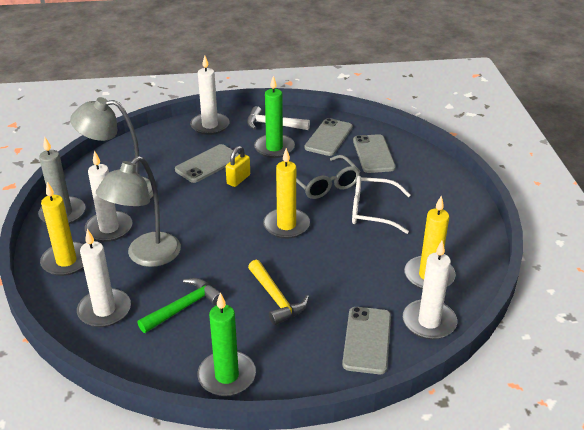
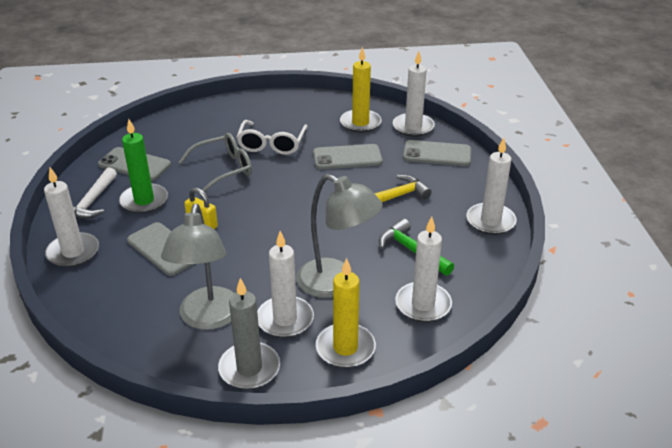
camera: 90 degrees left, 0 degrees up
green candle [197,293,256,396] -> white candle [466,138,517,235]
yellow candle [263,148,310,239] -> none
grey phone [353,134,396,173] -> grey phone moved to [313,144,383,169]

